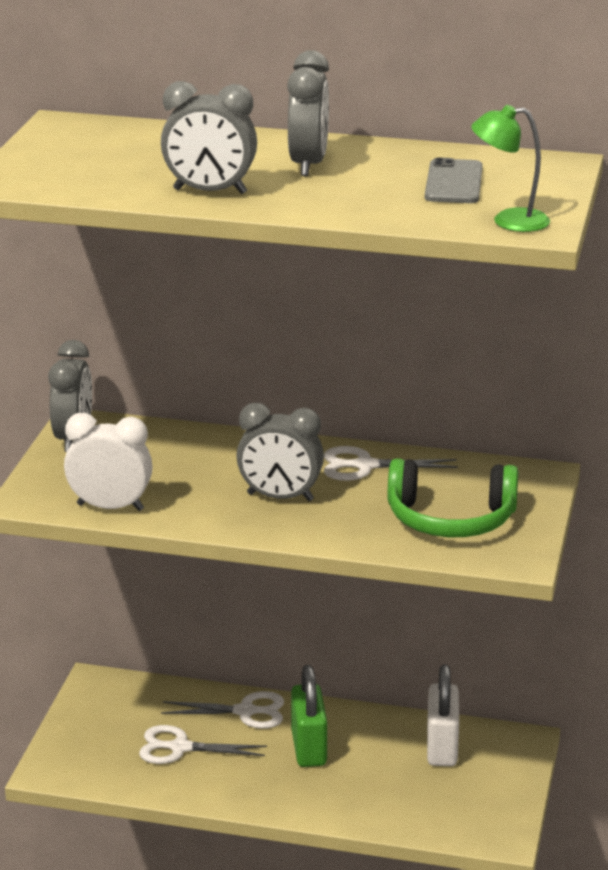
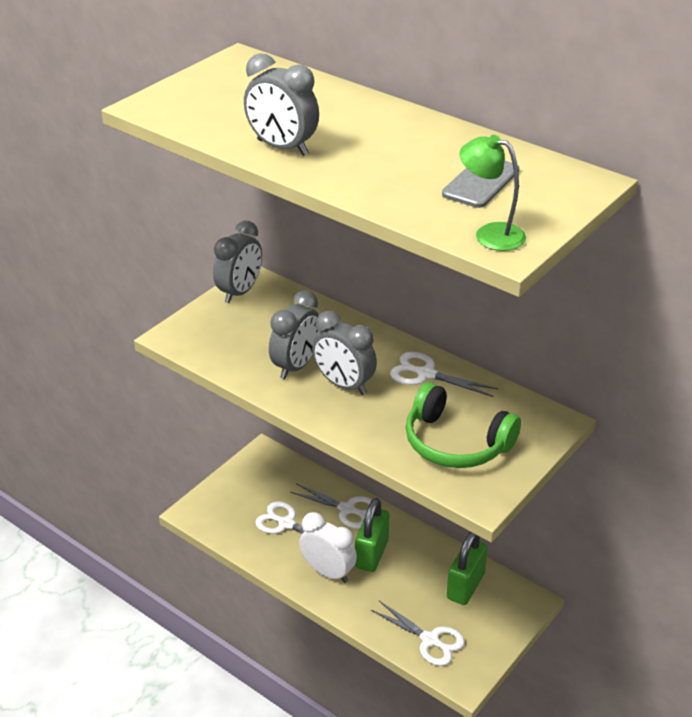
camera: 25 degrees right, 10 degrees up
white clock [64,413,153,511] -> white clock moved to [299,512,357,583]
grey clock [287,50,329,176] -> grey clock moved to [269,290,321,379]
white padlock [427,665,459,766] -> green padlock [447,532,488,605]
none -> white scissors [371,601,465,666]

